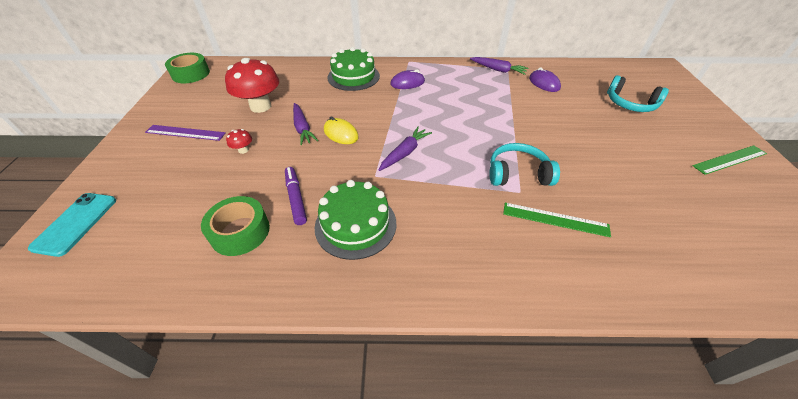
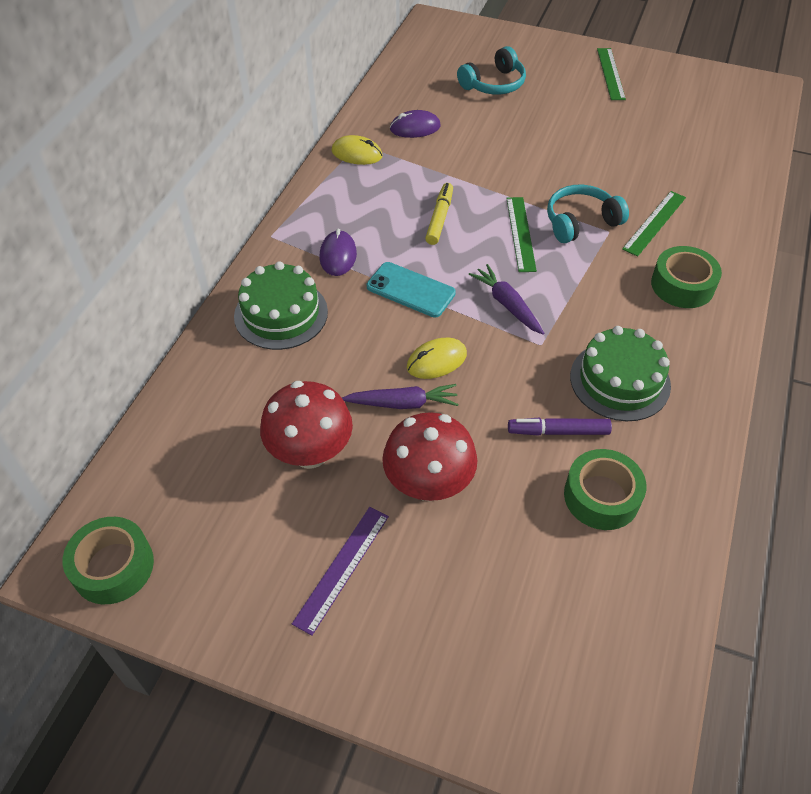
camera: 70 degrees left, 5 degrees up
turquoise phone [28,193,116,257] -> turquoise phone moved to [367,262,456,317]
red mushroom [226,129,252,154] -> red mushroom [382,412,477,501], size x2.35
purple carrot [470,57,528,75] -> yellow mouse [331,135,383,165]
turquoise headphones [489,143,560,186] -> turquoise headphones turned 45 degrees clockwise [547,185,629,243]
none -> yellow marker [425,183,453,245]
none -> green ruler [506,197,537,272]
none -> green tape [651,246,722,308]

